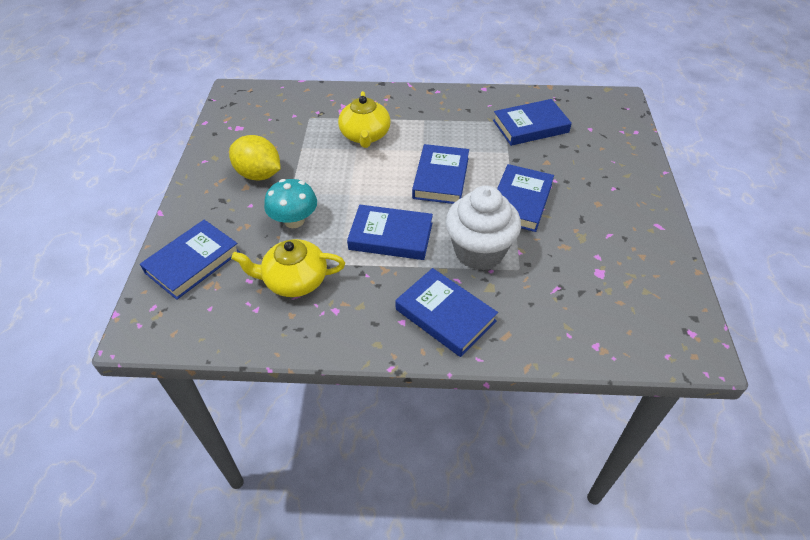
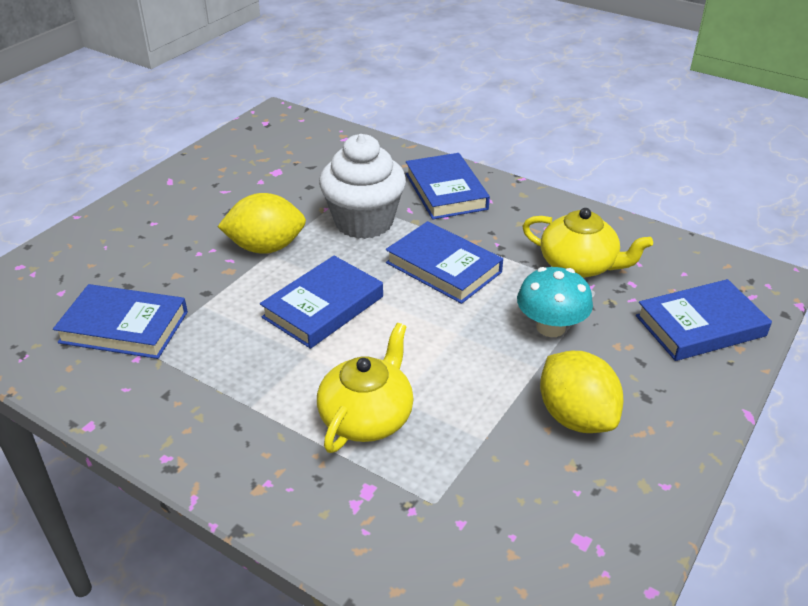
camera: 150 degrees left, 10 degrees down
blue book [497,164,554,232] -> yellow lemon [217,193,306,254]

